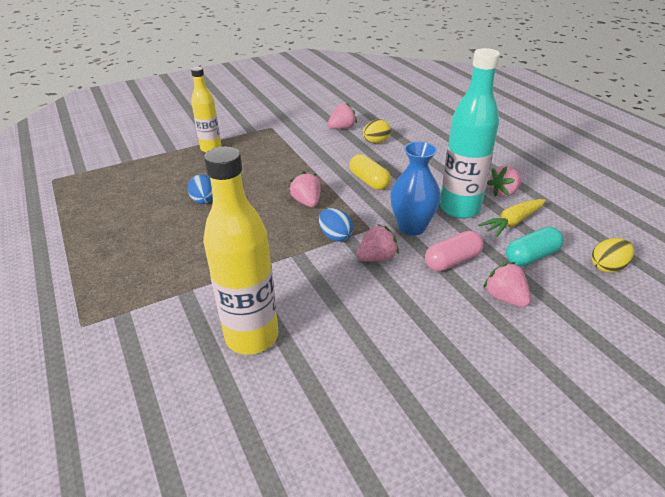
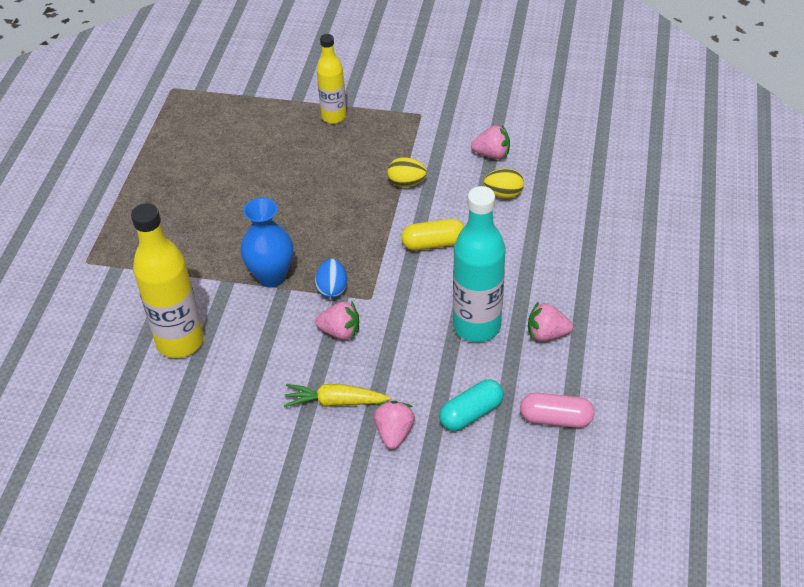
camera: 40 degrees right, 10 degrees up
blue egg [188,175,213,204] -> none
pink strawberry [289,171,321,207] -> none
yellow capsule [349,154,391,190] -> yellow capsule turned 75 degrees clockwise [401,219,464,251]
blue vase [390,141,441,236] -> blue vase moved to [240,198,294,287]
pink capsule [425,231,483,271] -> pink capsule moved to [520,393,594,428]
yellow carrot [478,199,546,237] -> yellow carrot moved to [284,384,390,407]
turquoise capsule [506,227,564,266] -> turquoise capsule turned 45 degrees counterclockwise [439,379,504,431]
yellow egg [592,238,634,273] -> yellow egg moved to [387,157,427,187]

